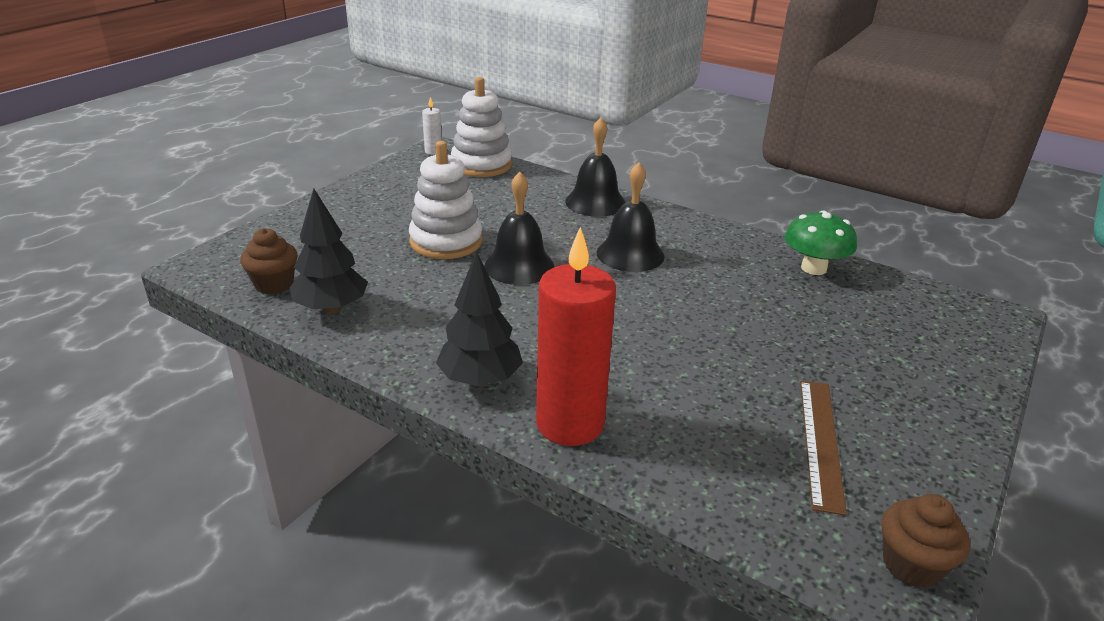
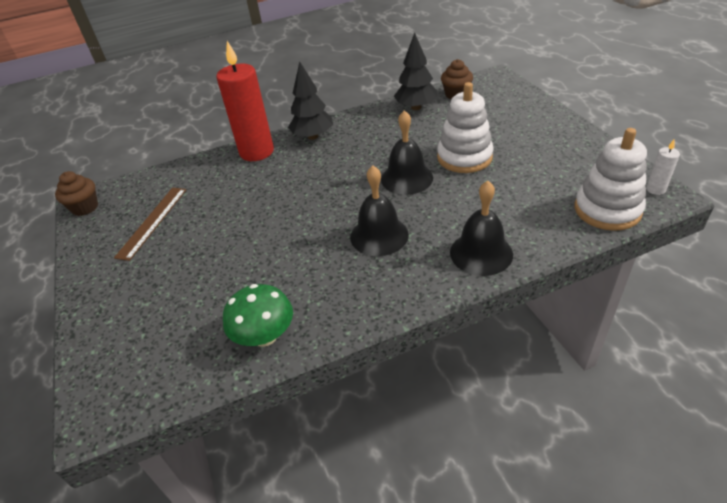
camera: 130 degrees right, 10 degrees up
brown ruler [800,380,847,516] -> brown ruler turned 60 degrees clockwise [114,188,187,261]

